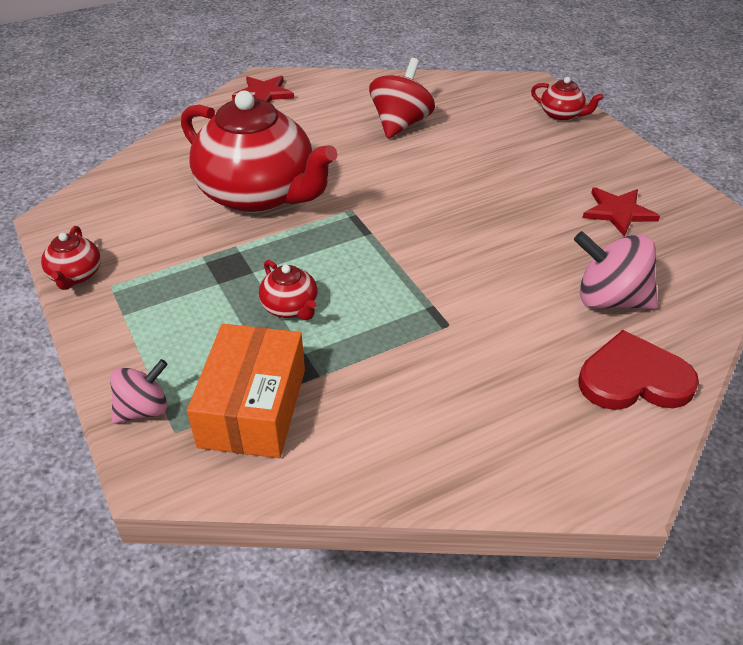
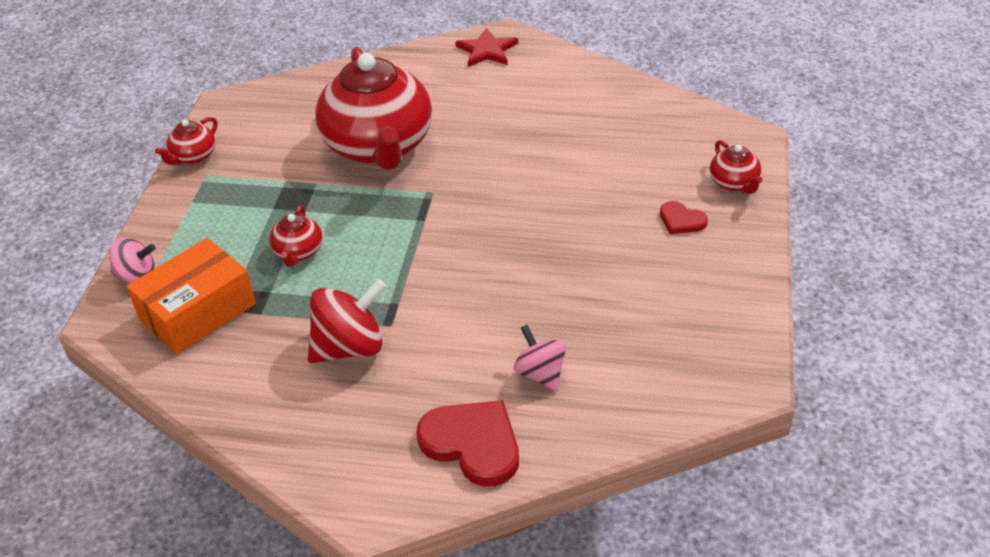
camera: 40 degrees right, 0 degrees up
red spinning top [369,58,435,139] -> red spinning top moved to [308,279,387,363]
pink spinning top [574,231,658,309] -> pink spinning top [514,325,566,391], size x0.63
red star [582,187,660,237] -> none
none -> red heart [660,201,708,234]

